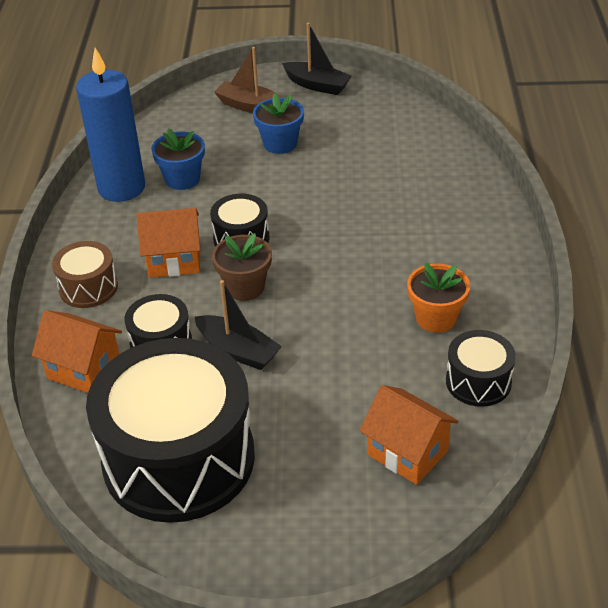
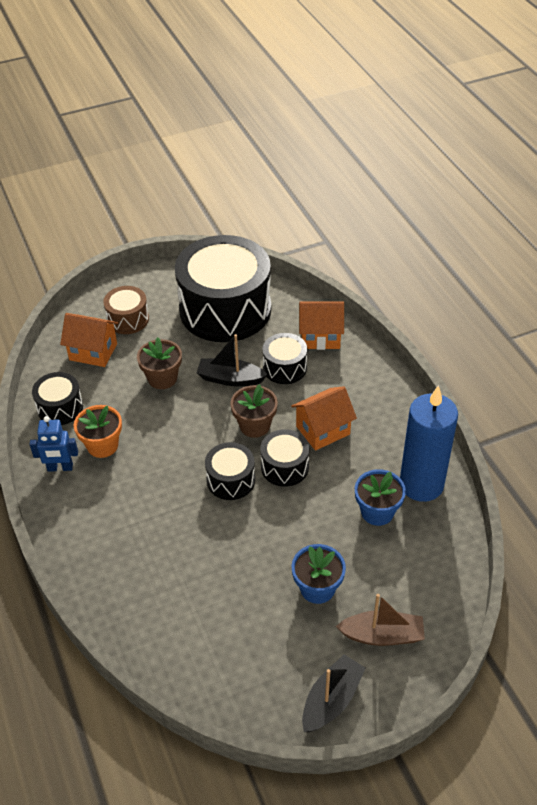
camera: 155 degrees right, 5 degrees up
brown drum [52,241,118,308] -> brown drum moved to [103,286,149,334]
black boat [282,23,352,95] -> black boat turned 120 degrees clockwise [302,654,366,732]
none -> blue robot [30,416,78,472]
none -> brown flower pot [137,337,182,389]
none -> black drum [205,442,255,500]

